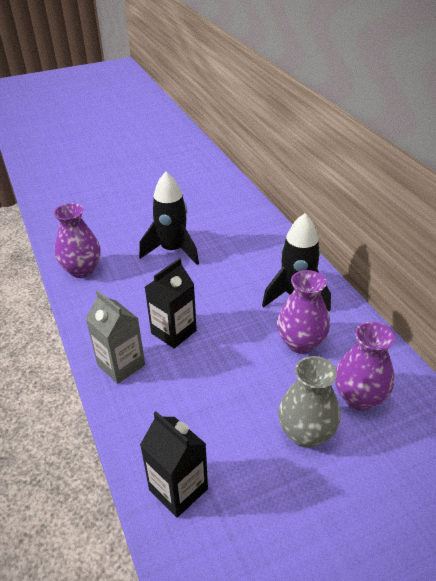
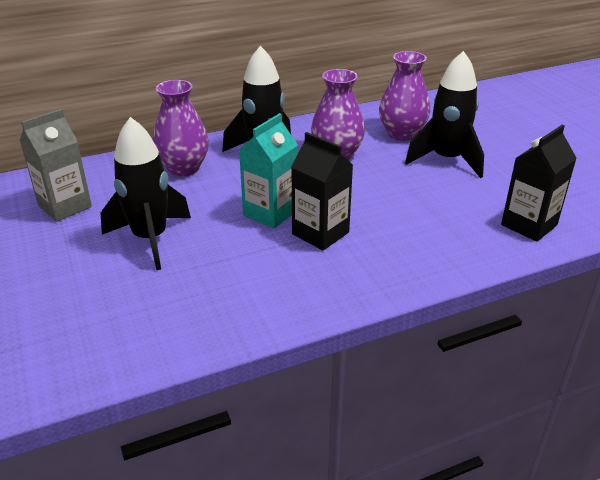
camera: 90 degrees left, 5 degrees down
purple vase [53,203,101,278] -> purple vase moved to [153,80,209,177]
grey carton [85,290,145,384] -> grey carton moved to [20,109,92,222]
grey vase [278,356,340,448] -> black rocket [405,51,484,178]
none -> turquoise carton [239,113,298,229]

